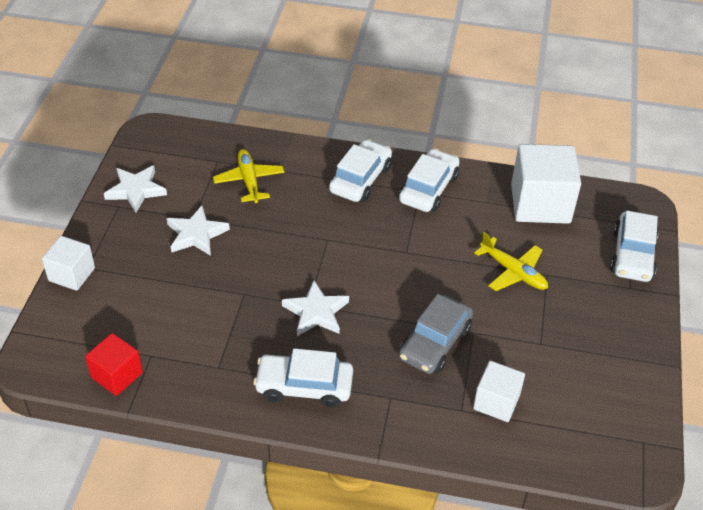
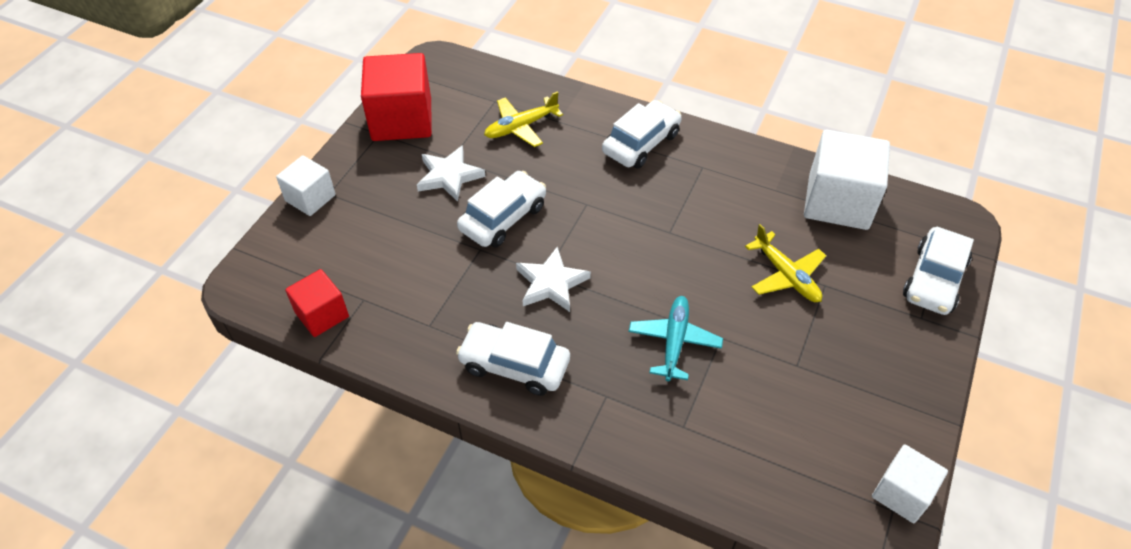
camera: 15 degrees right, 5 degrees up
white star [104,165,167,212] -> red cube [361,53,432,141]
yellow plane [213,149,284,203] -> yellow plane turned 120 degrees counterclockwise [484,91,563,147]
white car [399,149,459,212] -> white car moved to [457,171,546,247]
grey car [399,294,473,374] -> turquoise plane [629,296,723,381]
white cube [473,361,525,422] -> white cube moved to [872,444,948,523]

